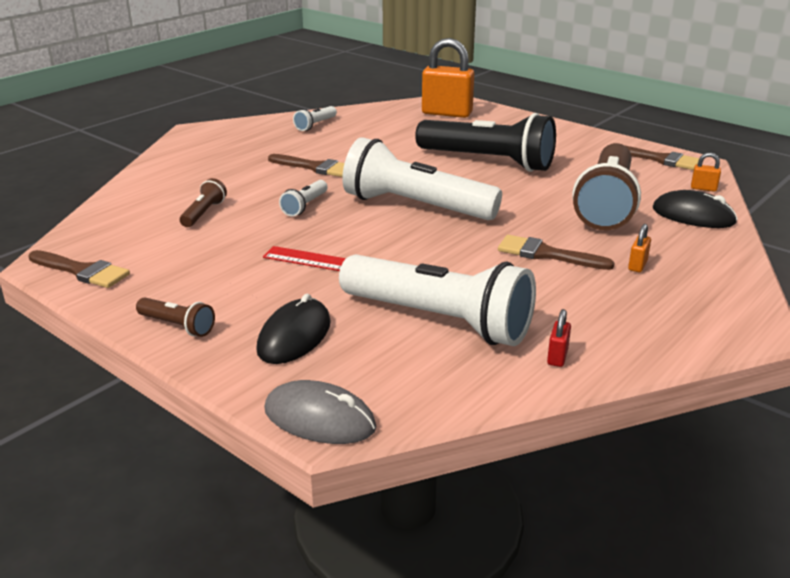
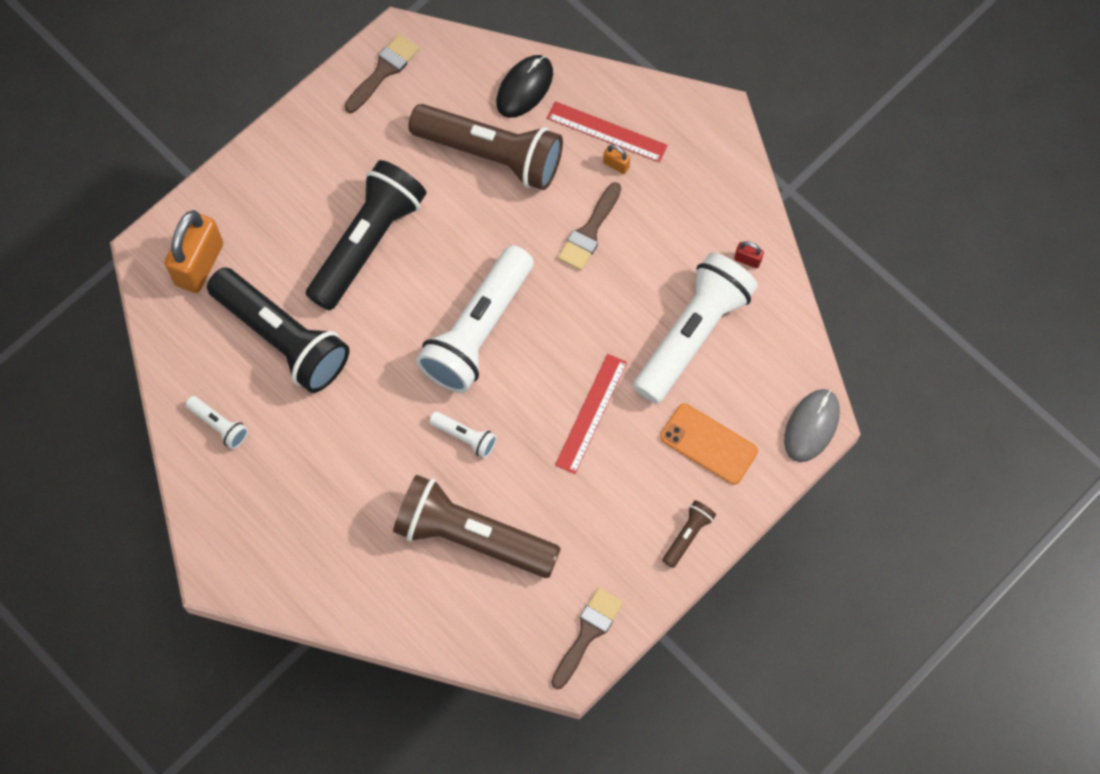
camera: 85 degrees left, 40 degrees up
brown flashlight [180,178,227,227] -> brown flashlight [393,475,561,578], size x2.34
black mouse [256,294,331,364] -> orange phone [660,403,758,484]
brown brush [268,154,344,177] -> none
orange padlock [691,153,721,192] -> none
none -> black flashlight [207,268,349,393]
none -> red ruler [547,101,668,162]

